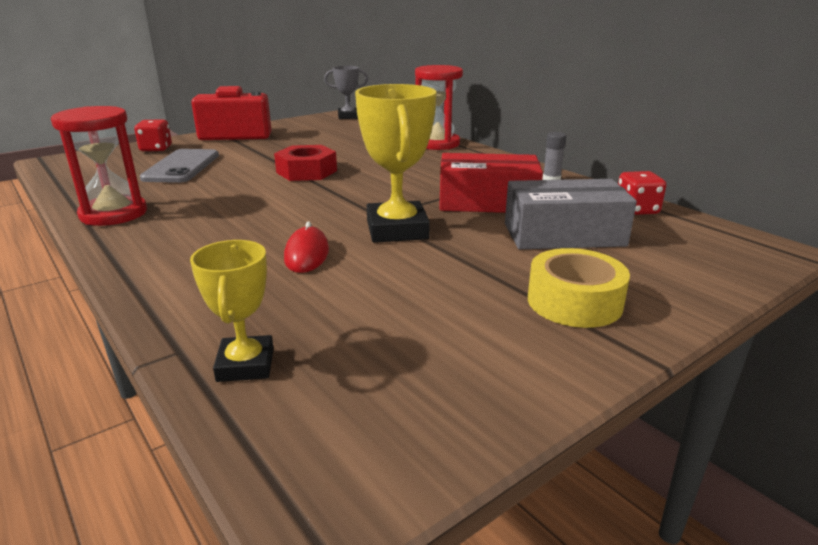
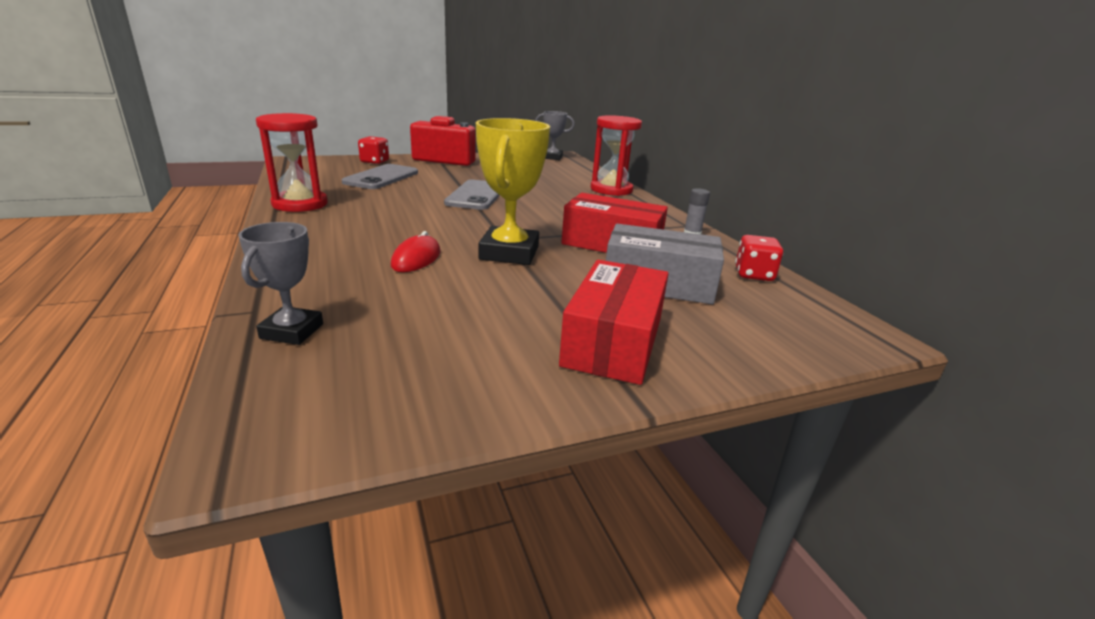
camera: 15 degrees right, 0 degrees up
yellow trophy [190,240,274,382] -> grey trophy [238,222,323,345]
red nut [274,145,337,181] -> grey phone [444,180,500,210]
yellow tape [528,248,630,328] -> red box [559,260,669,385]

